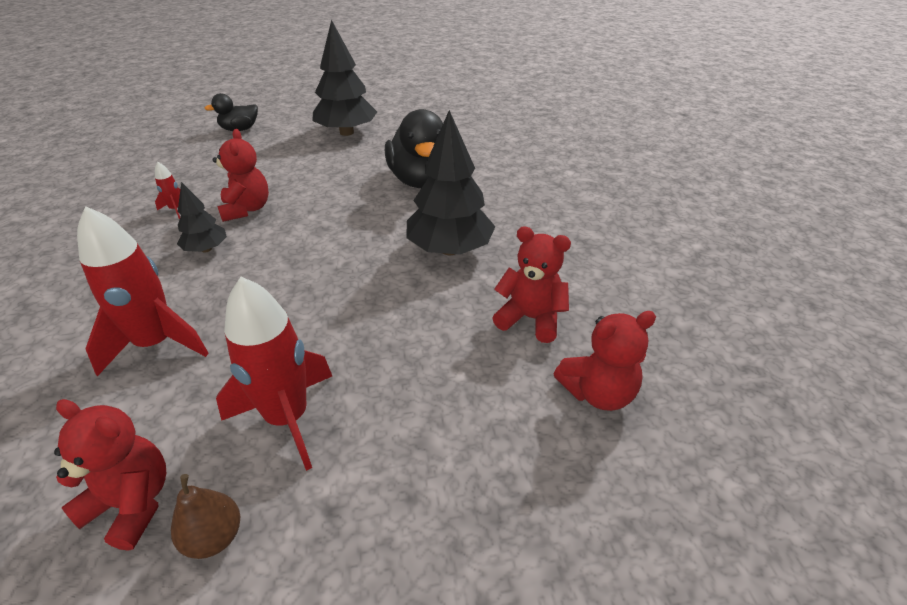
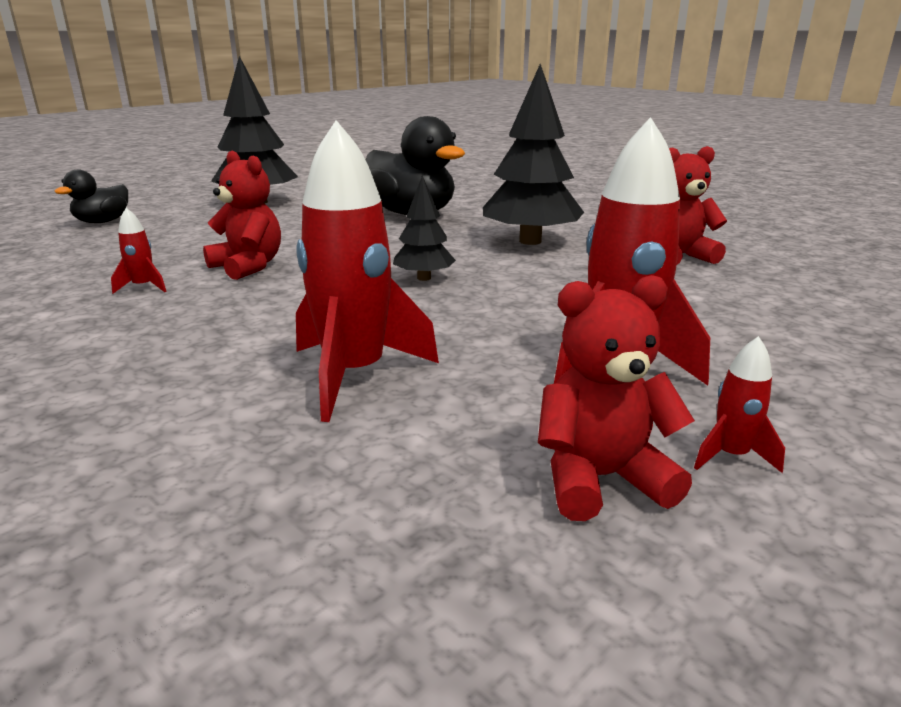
camera: 35 degrees left, 15 degrees down
brown pear [171,474,240,559] -> red rocket [694,336,785,473]
black tree [177,182,227,252] -> black tree moved to [393,176,456,281]
red teddy bear [554,311,656,411] -> none

